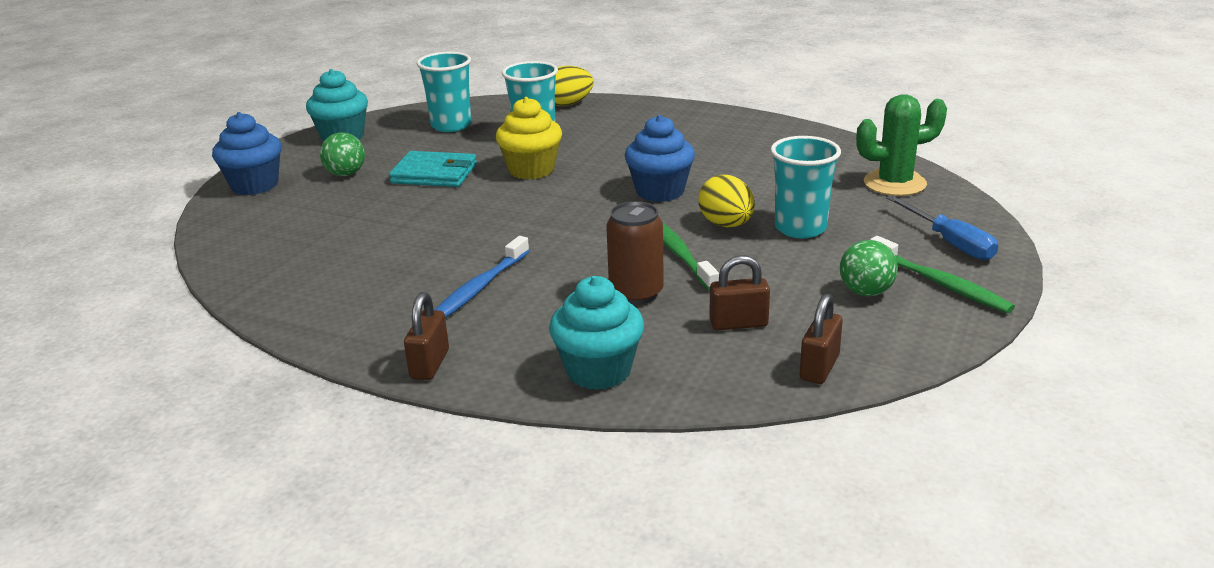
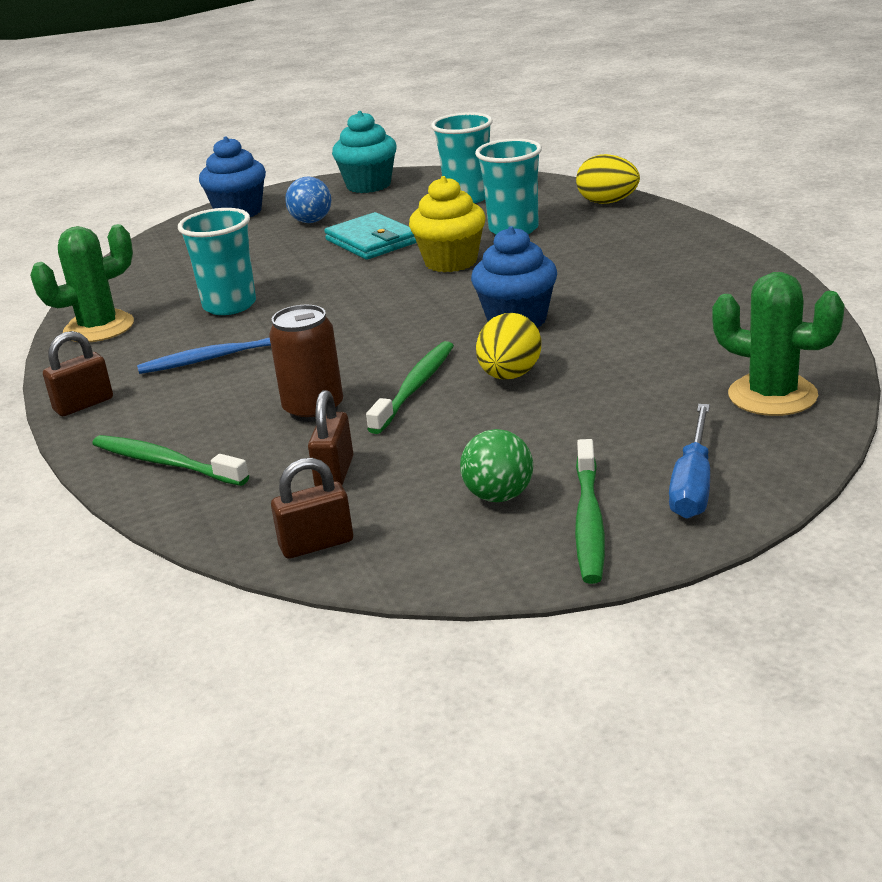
camera: 45 degrees right, 0 degrees up
green ball [320,132,365,176] -> blue ball [285,177,331,223]
turquoise cupcake [549,276,644,390] -> green toothbrush [92,435,249,486]
brown padlock [709,255,770,330] -> brown padlock turned 60 degrees clockwise [308,390,353,486]
turquoise cup [770,136,841,238] -> turquoise cup moved to [178,208,256,315]
none -> green cactus [30,224,134,342]

